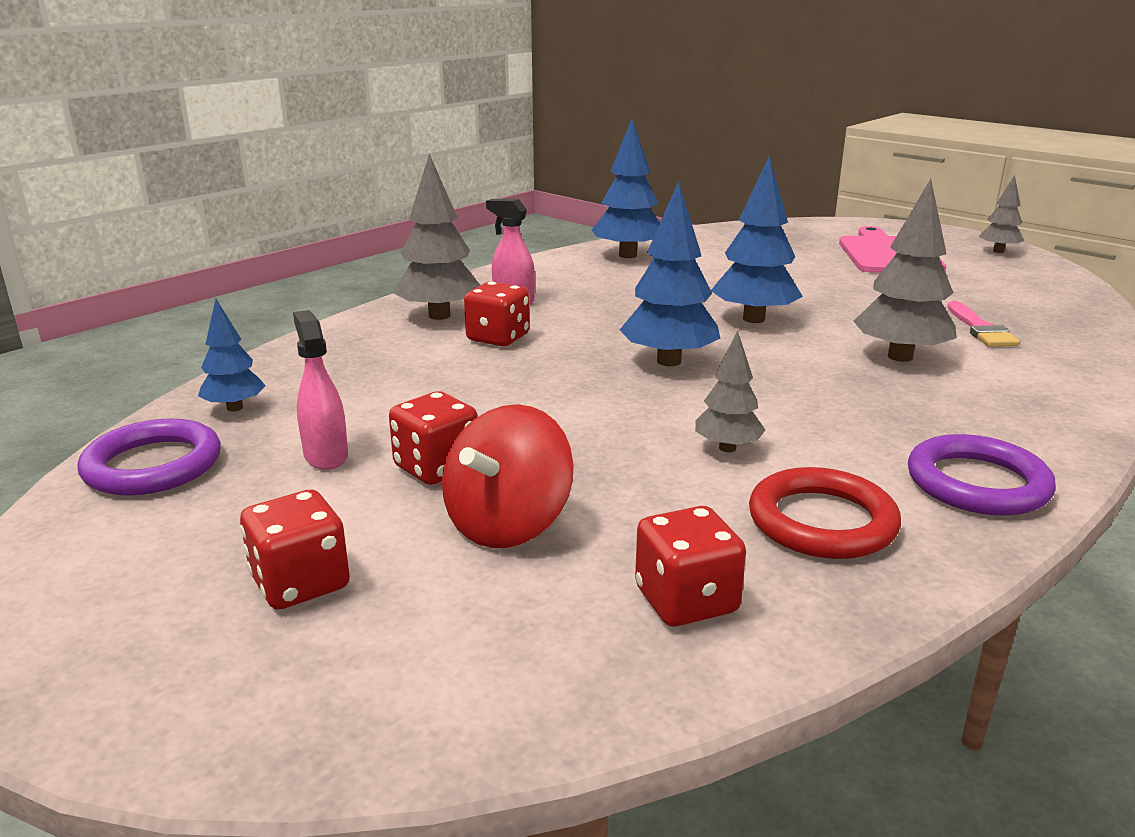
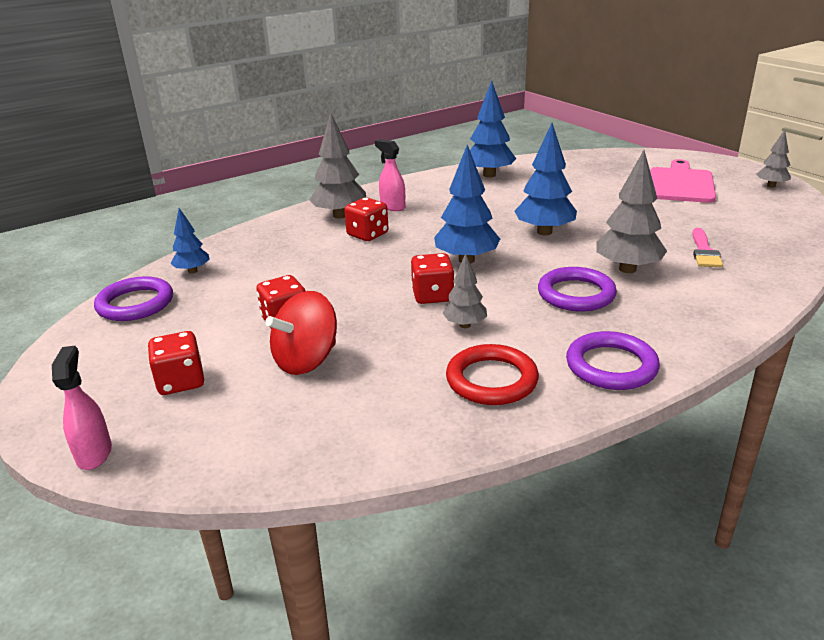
camera: 15 degrees right, 5 degrees up
pink spray bottle [293,310,348,470] -> pink spray bottle moved to [52,346,112,470]
red dice [635,506,746,626] -> red dice moved to [411,253,454,304]
none -> purple ring [538,267,617,312]

